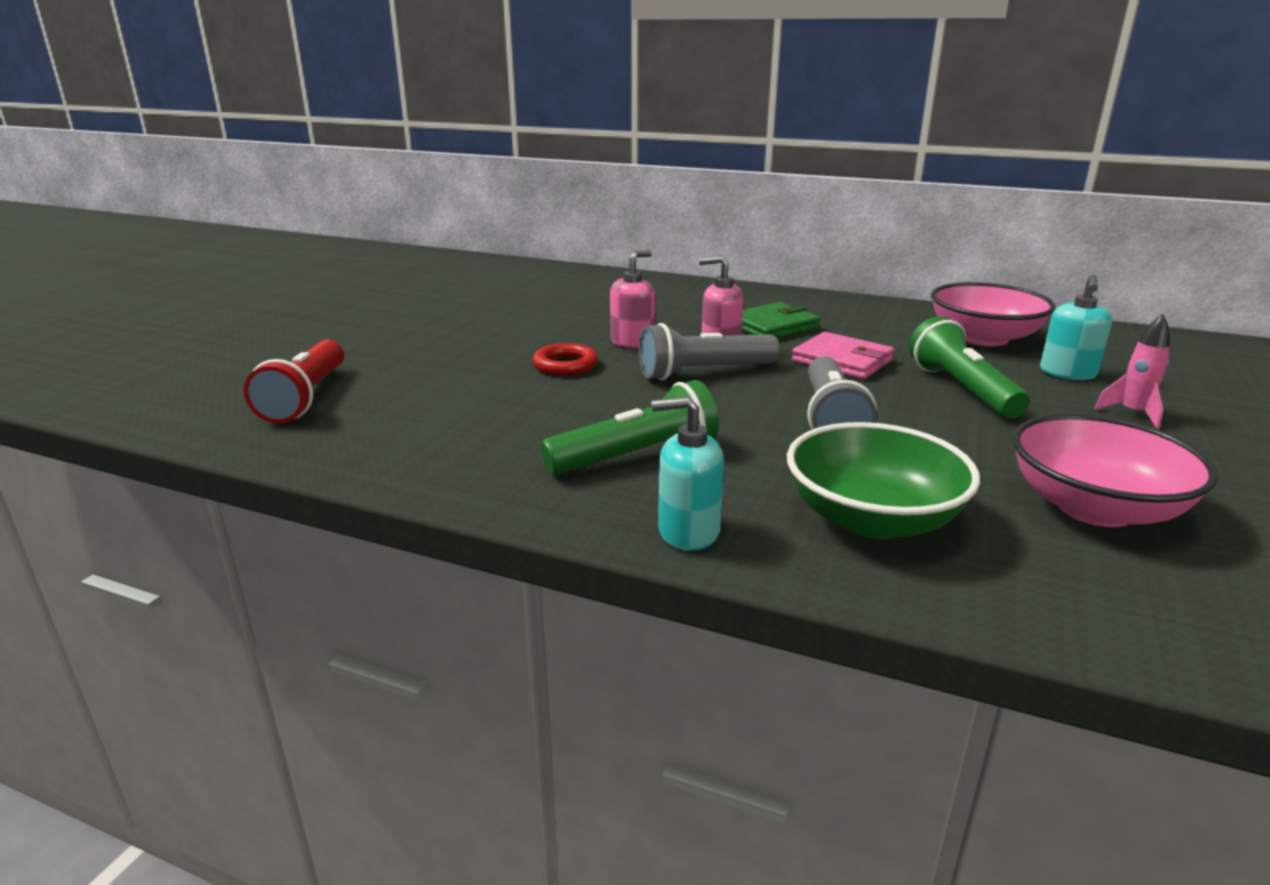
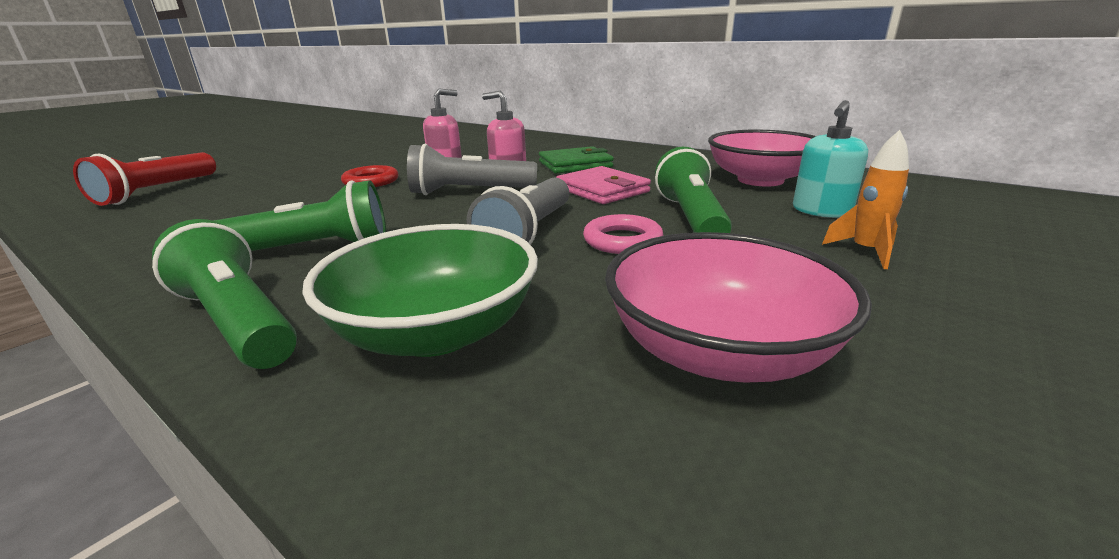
camera: 15 degrees right, 0 degrees up
turquoise soap dispenser [651,396,724,551] -> green flashlight [152,219,297,369]
pink rocket [1094,314,1170,429] -> orange rocket [822,130,909,269]
none -> pink ring [583,214,663,254]

